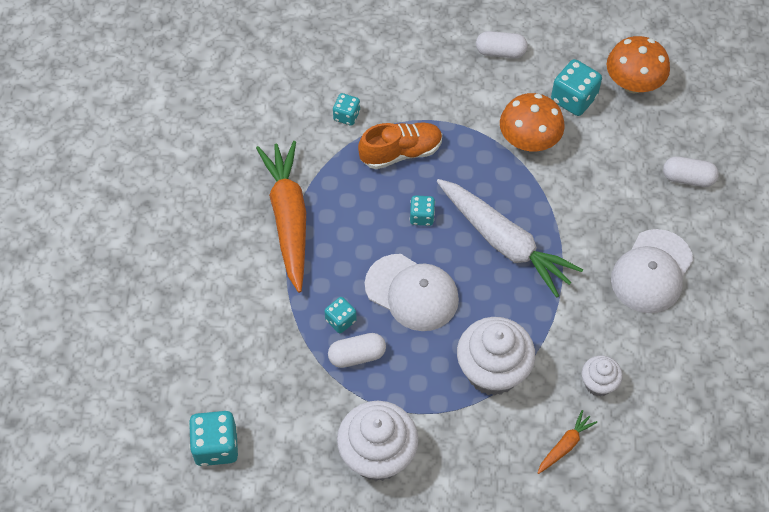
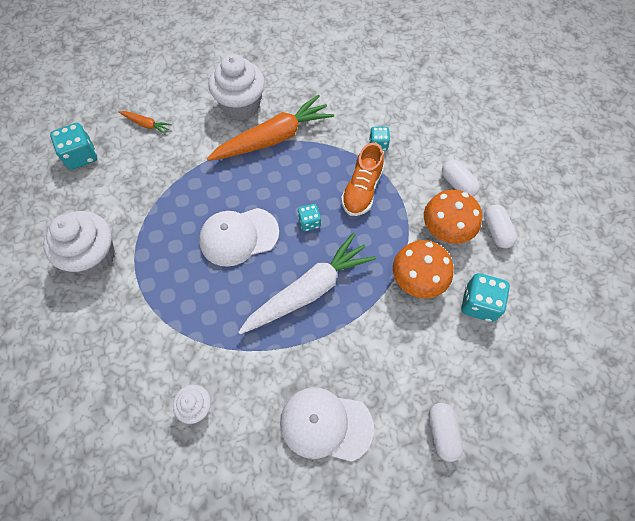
camera: 70 degrees right, 5 degrees up
turquoise dice [324,297,357,333] -> none
white capsule [328,333,386,368] -> white capsule moved to [442,160,480,197]
orange shoe [358,123,442,169] -> orange shoe turned 60 degrees clockwise [341,143,384,216]
white cap [365,254,459,331] -> white cap turned 60 degrees clockwise [199,208,279,267]
white carrot [436,179,583,298] -> white carrot turned 150 degrees counterclockwise [238,233,376,334]
white cupcake [457,317,535,396] -> white cupcake moved to [209,54,265,120]
orange carrot [538,410,597,474] -> orange carrot moved to [119,111,171,134]
orange mushroom [607,36,670,93] -> orange mushroom moved to [424,190,482,244]

